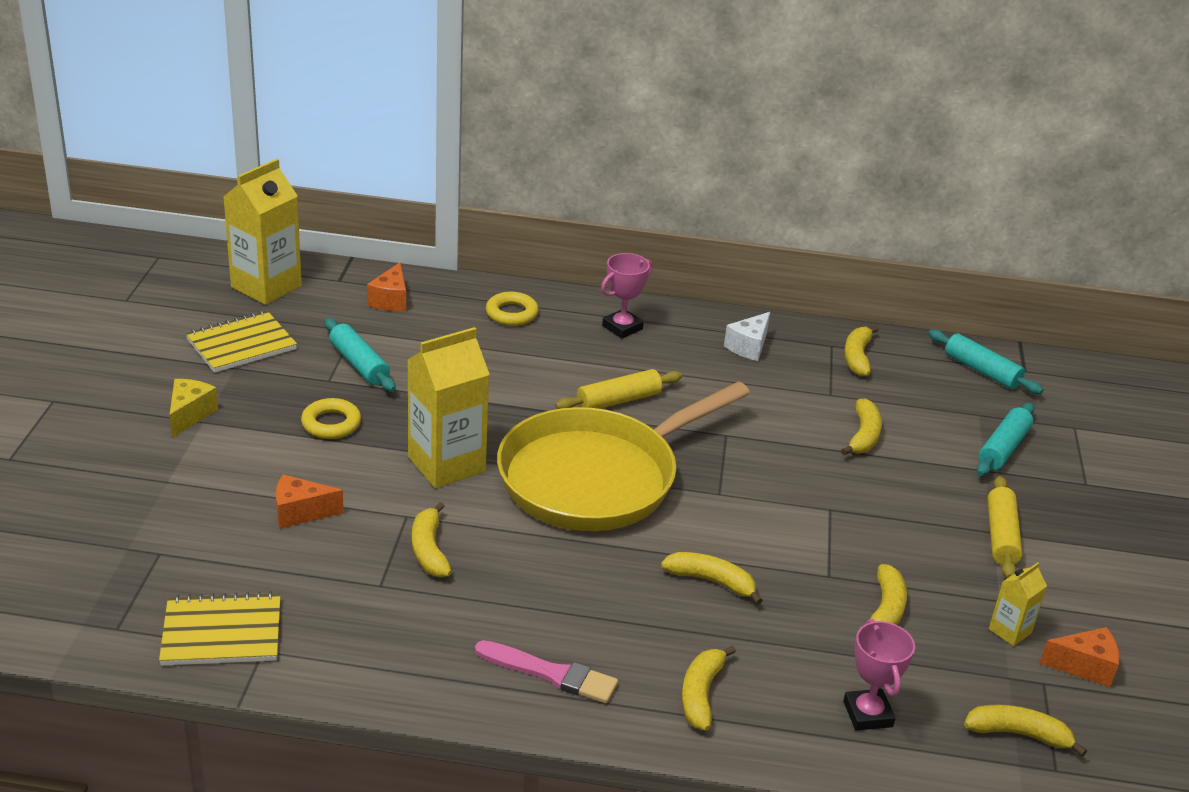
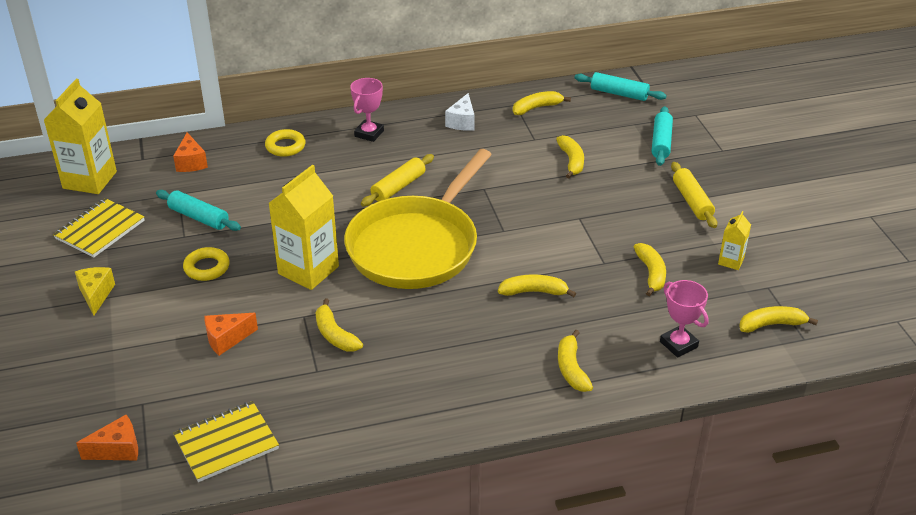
camera: 20 degrees left, 5 degrees up
pink brush [475,640,618,703] -> none
yellow banana [844,326,879,376] -> yellow banana turned 75 degrees clockwise [513,91,571,115]
orange cheese [1039,627,1120,687] -> orange cheese moved to [76,415,138,460]

